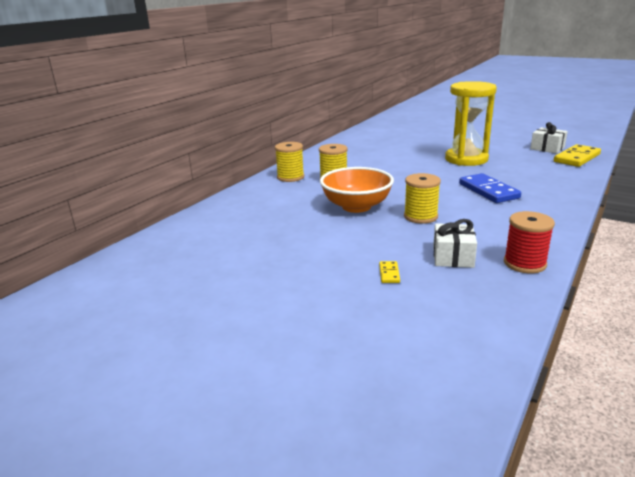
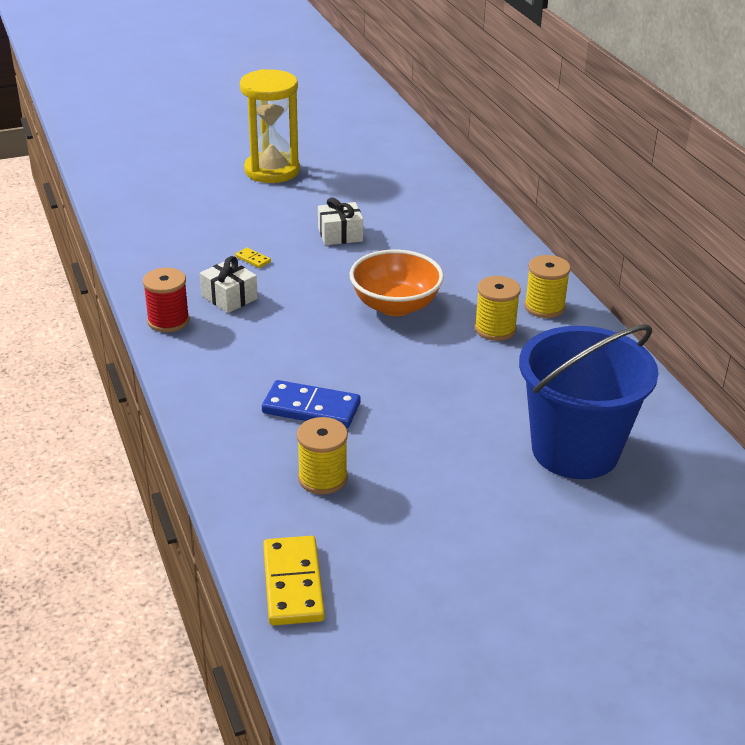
camera: 125 degrees right, 10 degrees up
yellow spool [404,173,441,224] -> yellow spool moved to [297,417,348,495]
yellow hourglass [445,81,497,166] -> yellow hourglass moved to [240,69,300,183]
white gift [530,122,568,154] -> white gift moved to [318,197,363,245]
none -> blue bucket [519,324,659,479]

